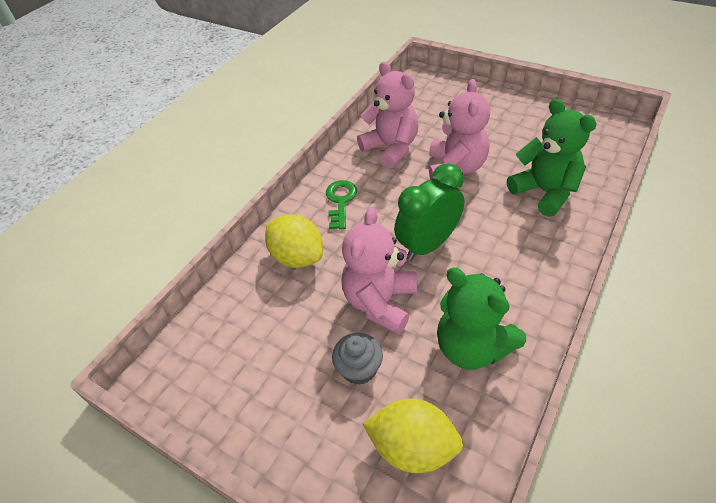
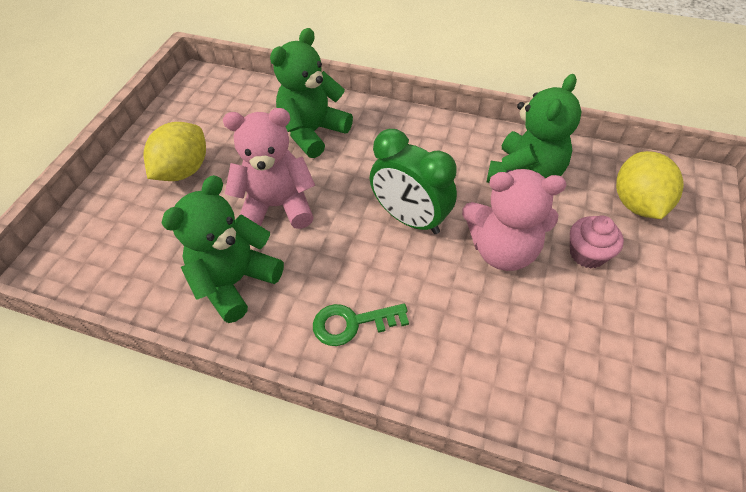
camera: 105 degrees left, 5 degrees up
yellow lemon [265,214,323,268] -> yellow lemon moved to [143,122,206,181]
grey cupcake [332,333,383,385] -> pink cupcake [570,216,624,268]
pink teddy bear [357,62,418,169] -> green teddy bear [161,175,284,323]

